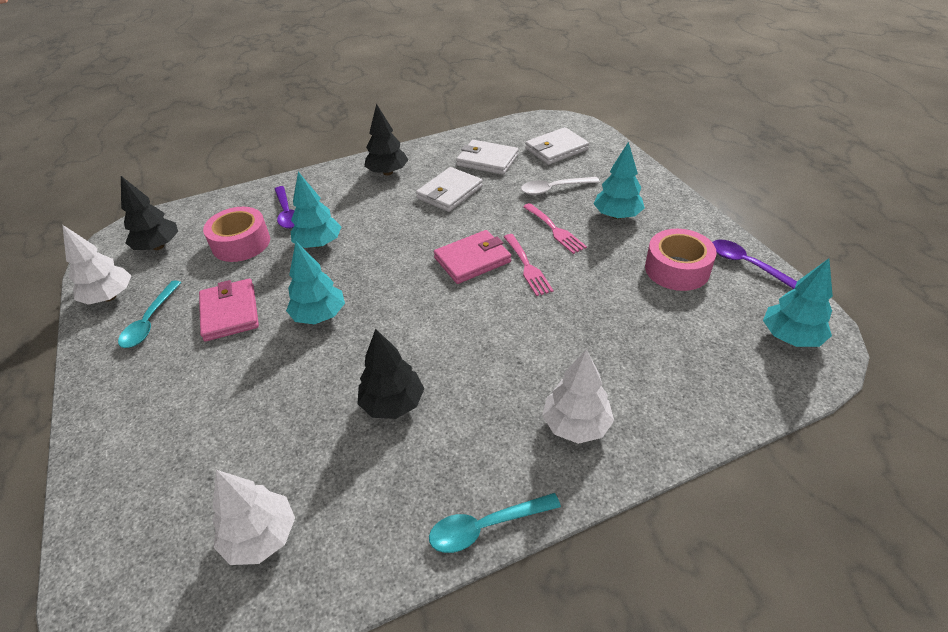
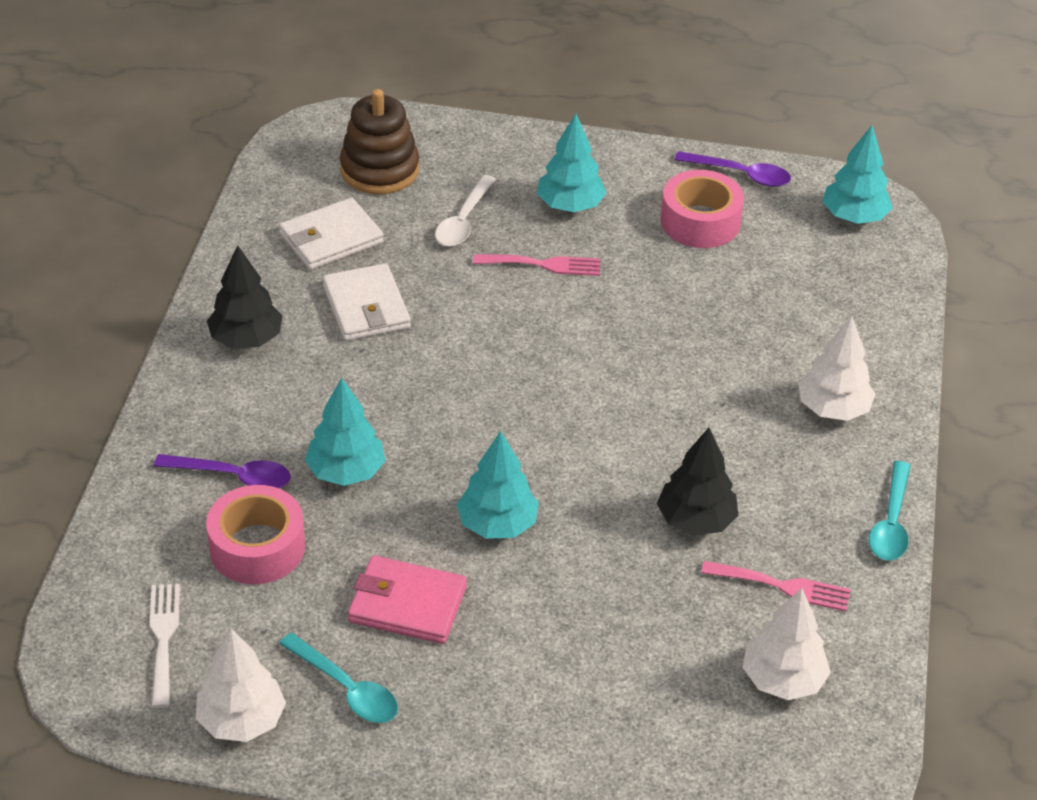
camera: 60 degrees left, 0 degrees up
black tree [121,176,178,250] -> white fork [149,584,180,708]
pink wallet [434,230,511,284] -> none
pink fork [504,234,554,296] -> pink fork moved to [701,561,851,611]
white wallet [525,127,589,165] -> brown stacking toy [340,89,419,194]
purple spoon [712,240,797,289] -> purple spoon turned 150 degrees counterclockwise [674,151,791,187]

